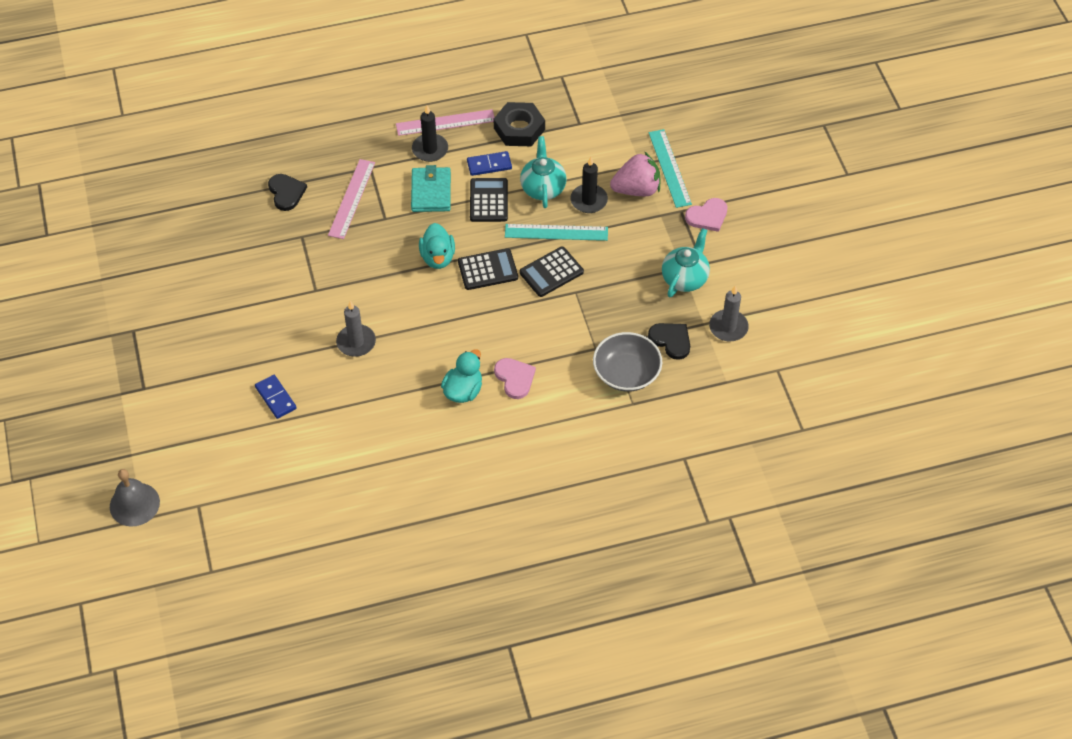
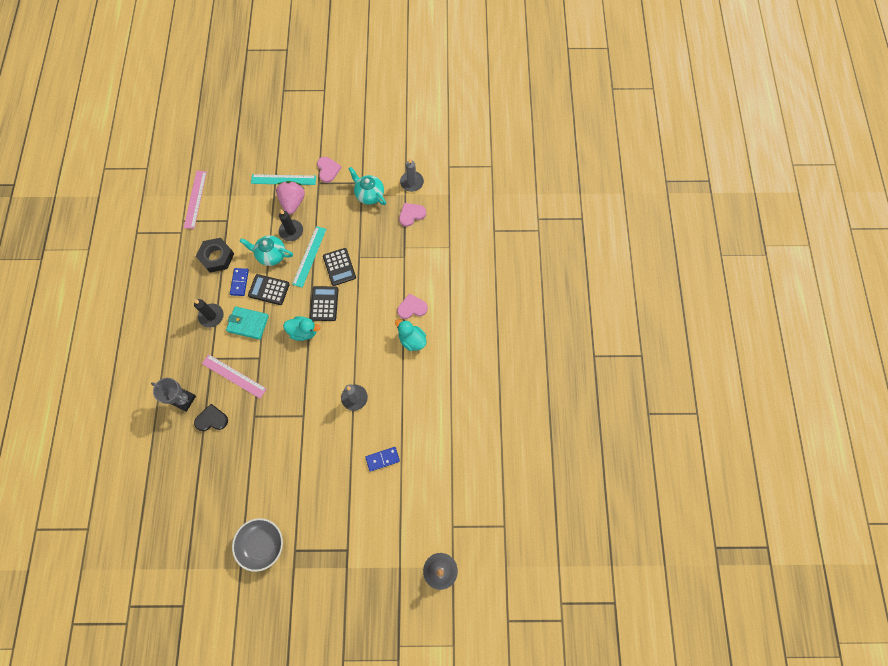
camera: 75 degrees left, 15 degrees up
pink ruler [396,109,494,136] -> pink ruler moved to [184,171,207,229]
grey bowl [593,332,662,392] -> grey bowl moved to [232,518,283,572]
black heart [648,323,690,360] -> pink heart [399,203,426,227]
none -> grey trophy [151,378,196,412]

